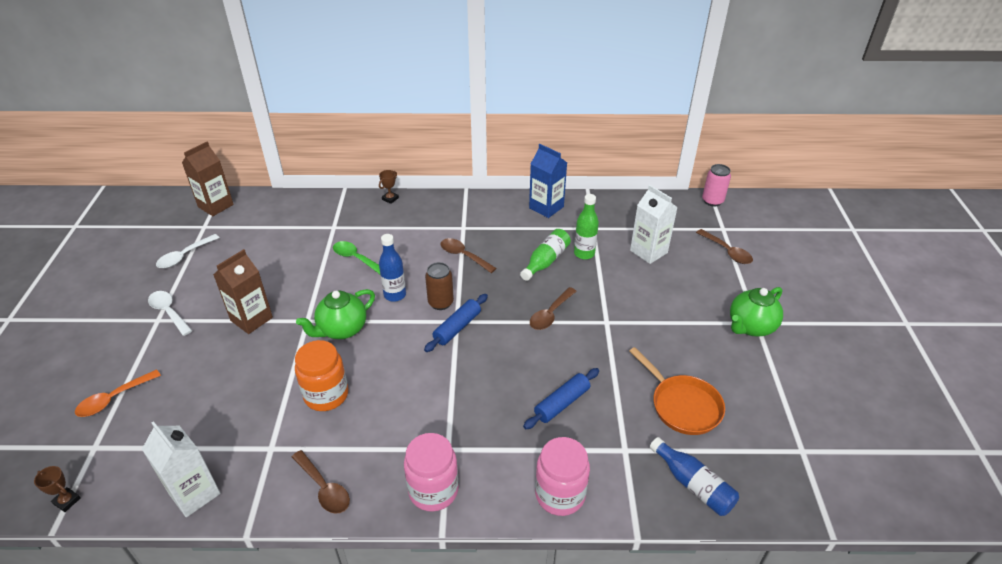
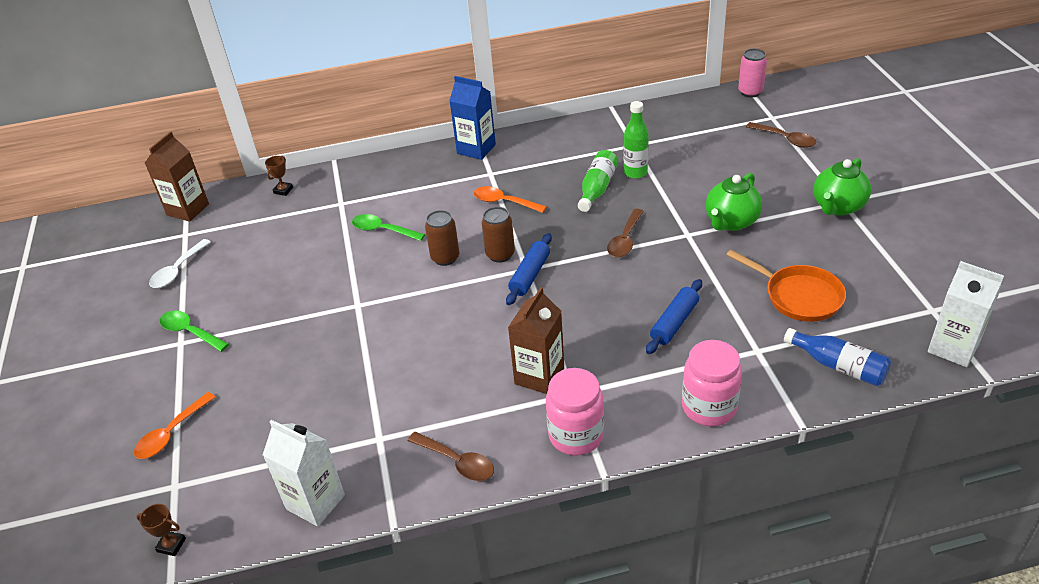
camera: 10 degrees left, 0 degrees up
white spoon [148,291,192,336] -> green spoon [159,311,229,352]
brown carton [213,249,273,334] -> brown carton moved to [508,287,564,394]
orange jar [295,340,348,411] -> none
green teapot [296,289,375,339] -> green teapot moved to [706,173,762,231]
brown trophy [379,170,399,204] -> brown trophy moved to [265,156,293,196]
blue bottle [379,234,406,302] -> brown can [425,210,460,266]
brown spoon [440,238,496,273] -> orange spoon [474,186,547,213]
blue carton [529,144,567,218] -> blue carton moved to [449,76,496,160]
white carton [630,185,678,264] -> white carton moved to [928,261,1004,367]

